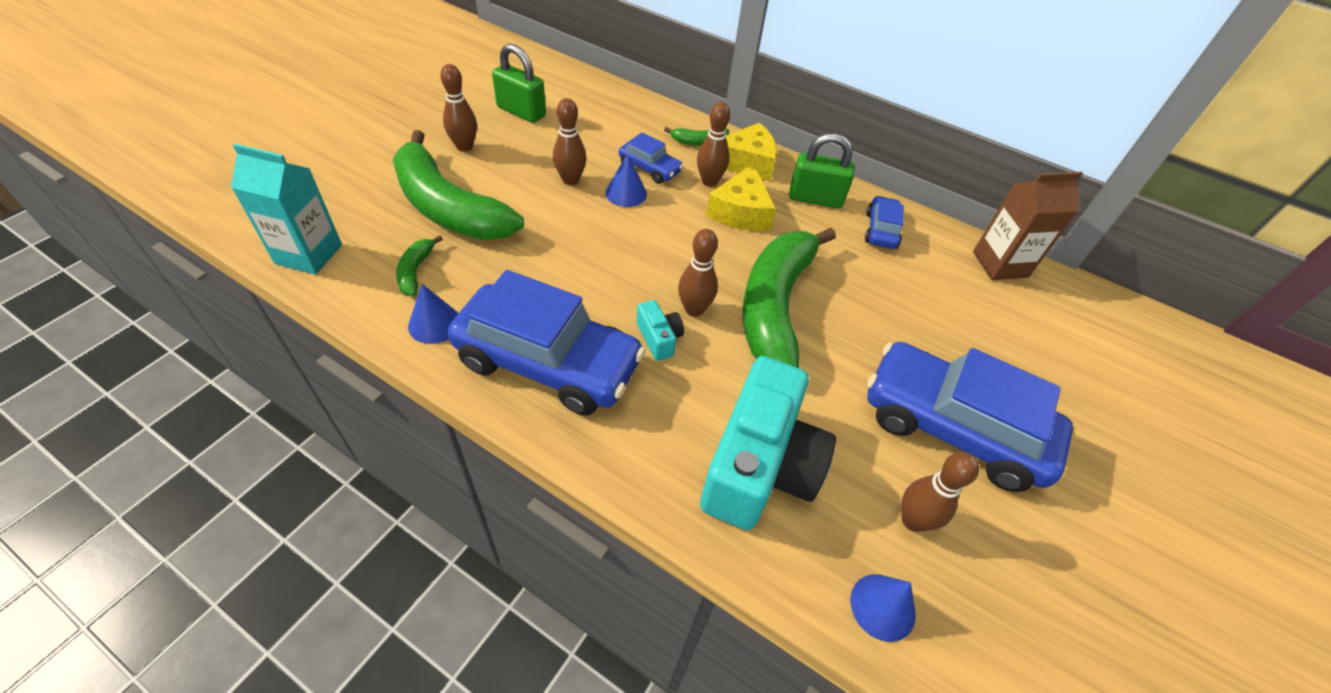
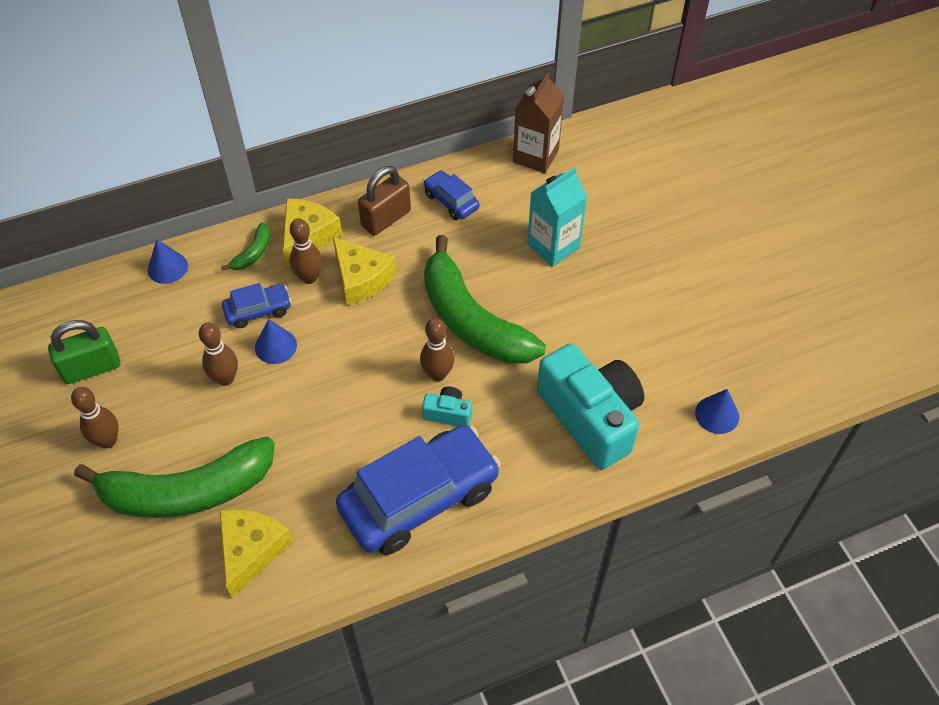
camera: 50 degrees left, 5 degrees up
turquoise carton [231,144,342,275] -> turquoise carton moved to [527,167,587,267]
green banana [396,235,443,296] -> yellow cheese [219,509,293,597]
blue cone [408,284,458,344] -> blue cone moved to [148,239,188,284]
green padlock [789,133,854,208] -> brown padlock [358,166,411,236]
blue car [867,342,1073,492] -> none
brown bowling pin [901,452,979,532] -> none

